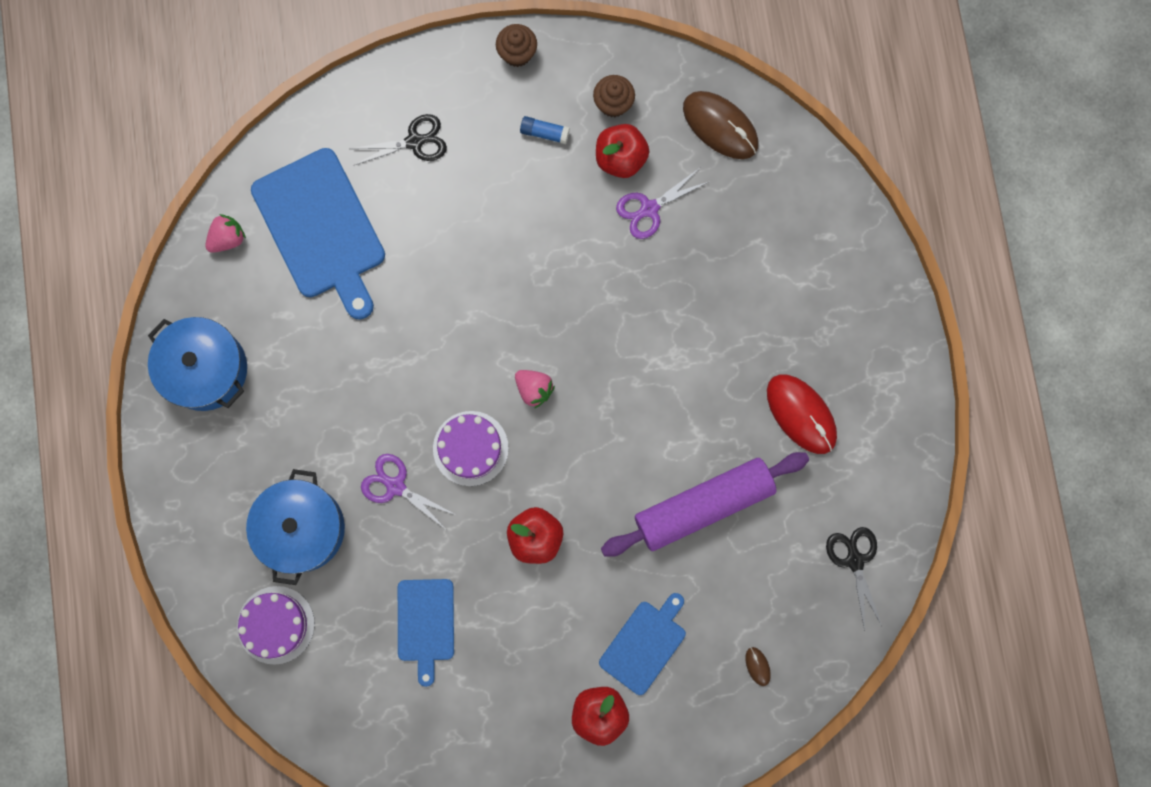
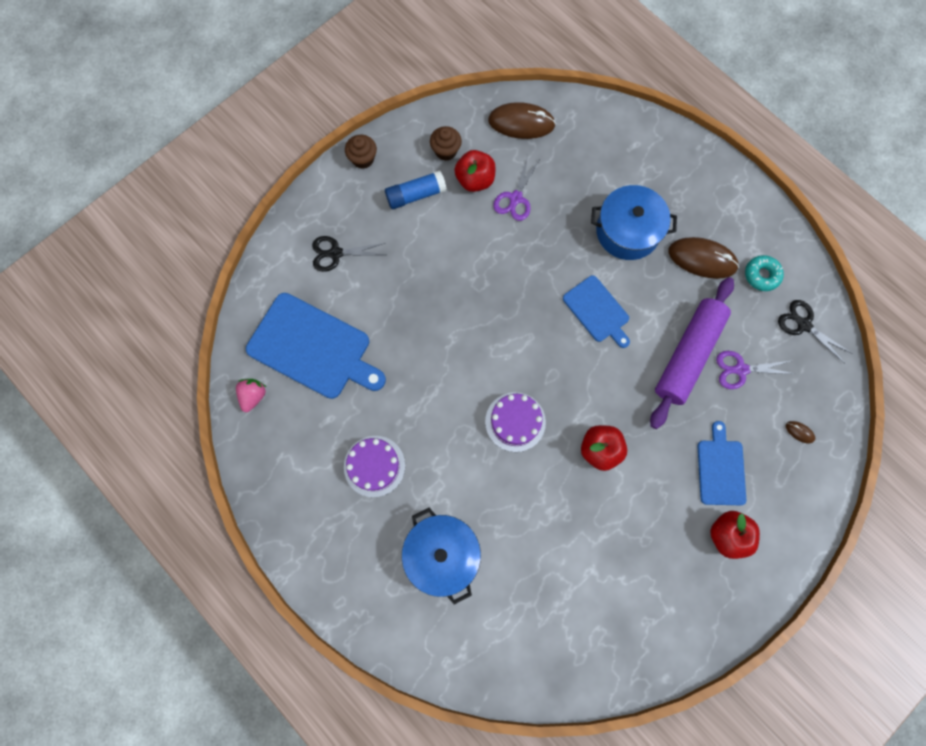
camera: 35 degrees left, 5 degrees down
blue pot [148,317,247,411] -> blue pot moved to [591,185,677,260]
purple cake [237,586,315,664] -> purple cake moved to [344,436,405,497]
black scissors [350,114,447,166] -> black scissors turned 135 degrees counterclockwise [312,236,385,272]
purple scissors [361,454,456,529] -> purple scissors moved to [716,351,795,389]
blue cutting board [398,579,454,687] -> blue cutting board moved to [563,275,630,348]
pink strawberry [515,370,555,409] -> none
blue glue stick [520,116,570,144] -> blue glue stick [385,170,447,209], size x1.60
red mouse [767,375,837,454] -> brown mouse [669,237,739,279]
none -> turquoise donut [745,255,784,291]

